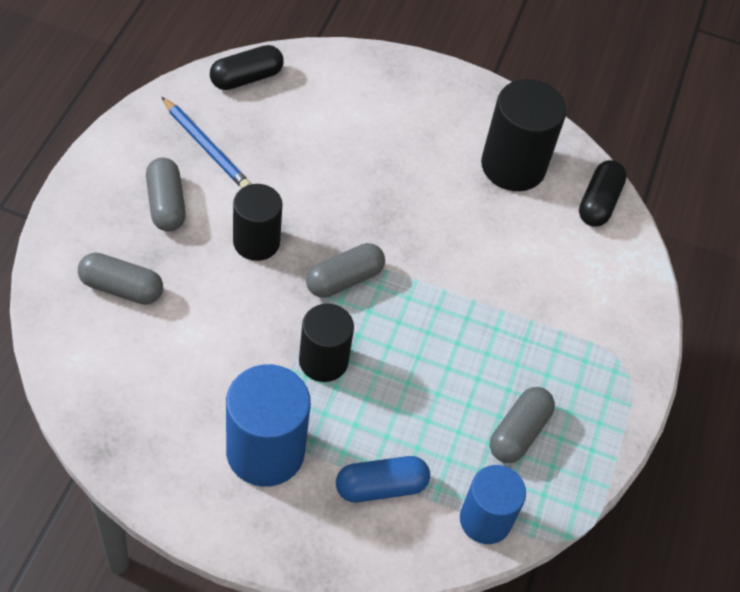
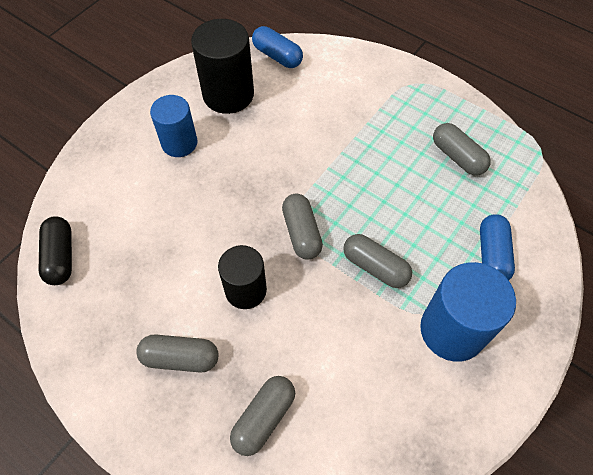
camera: 65 degrees left, 5 degrees up
blue pencil [162,97,251,189] -> none
black cylinder [299,304,354,382] -> grey capsule [343,234,412,288]
blue cylinder [460,465,526,544] -> blue cylinder moved to [150,95,197,157]
black capsule [579,160,627,227] -> blue capsule [252,26,303,68]

